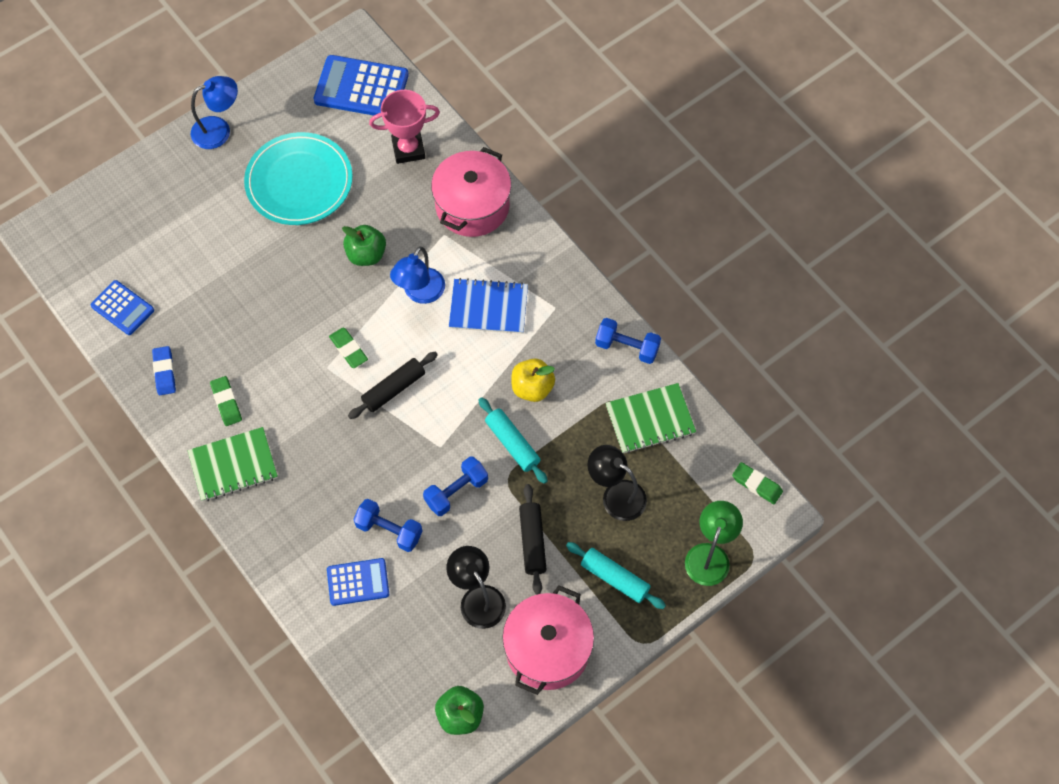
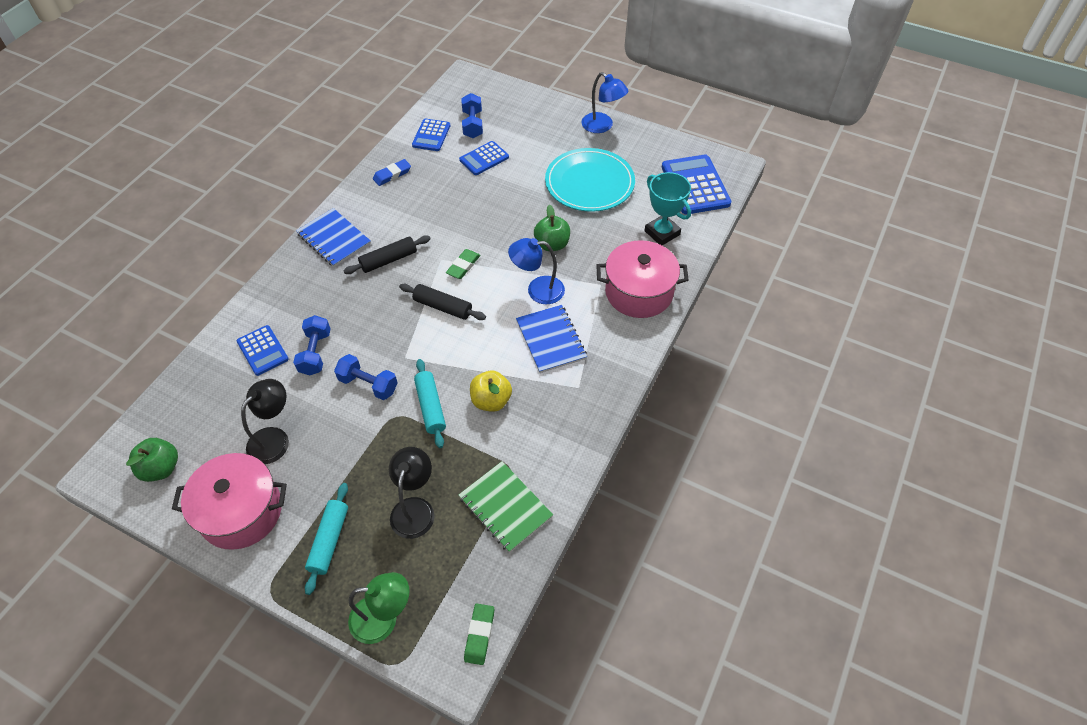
camera: 65 degrees right, 10 degrees down
green notebook [188,427,278,501] -> blue notebook [296,208,371,267]
green eraser [210,376,242,426] -> none
pink trophy [369,90,440,164] -> turquoise trophy [644,172,691,245]
turquoise rolling pin [478,397,548,484] -> turquoise rolling pin turned 45 degrees counterclockwise [414,359,446,448]
black rolling pin [519,484,547,595] -> black rolling pin moved to [344,235,430,274]
blue dumbbell [595,318,661,364] -> blue dumbbell moved to [461,93,483,138]
none -> blue calculator [459,141,509,175]

